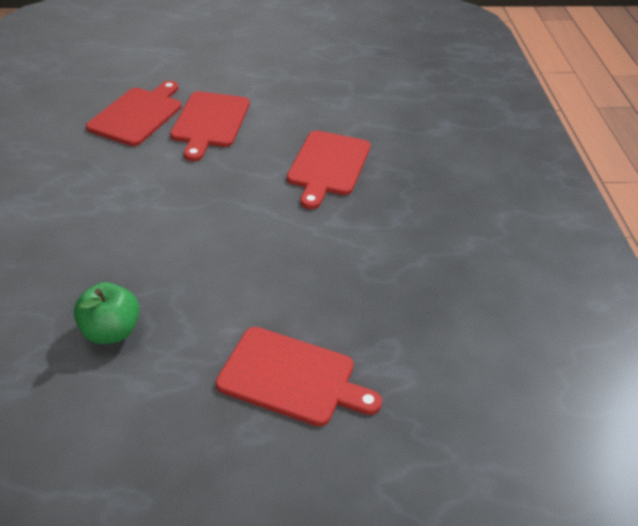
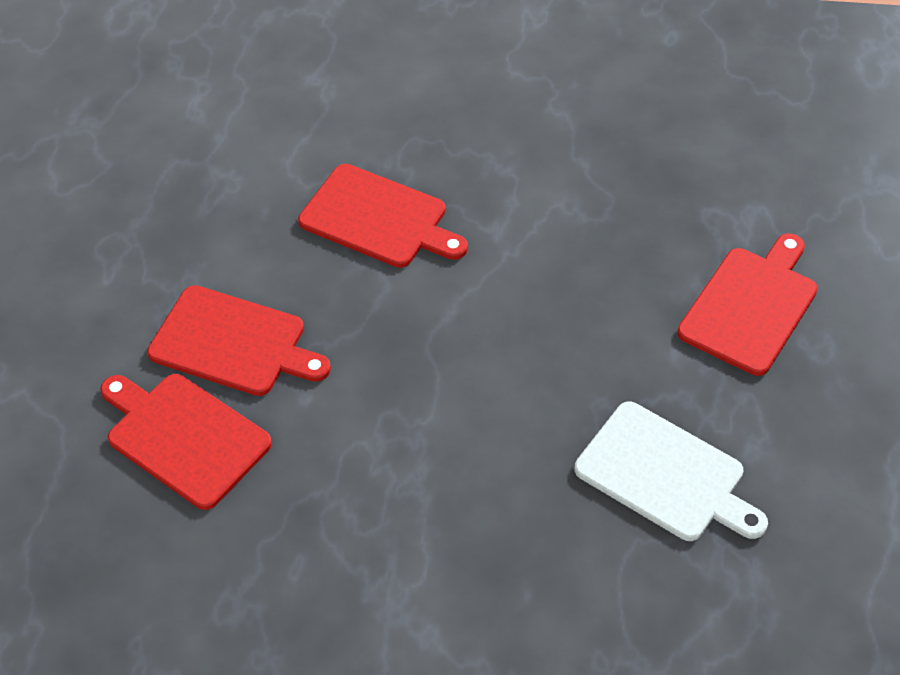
camera: 75 degrees left, 10 degrees up
green apple [74,282,140,344] -> white cutting board [575,402,768,541]

